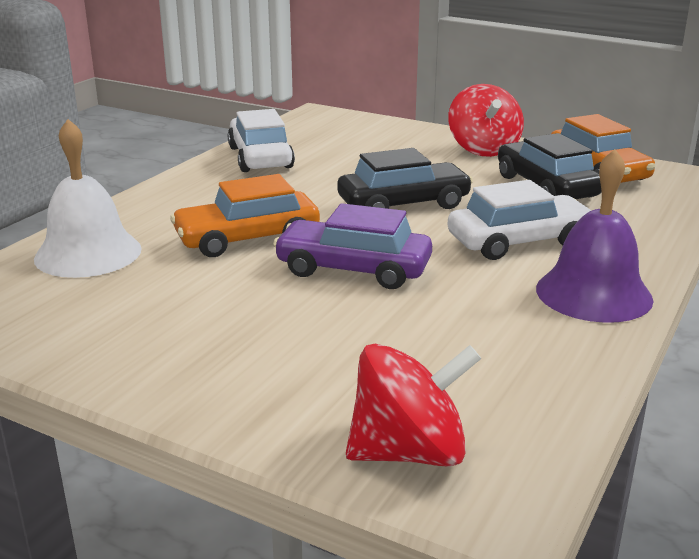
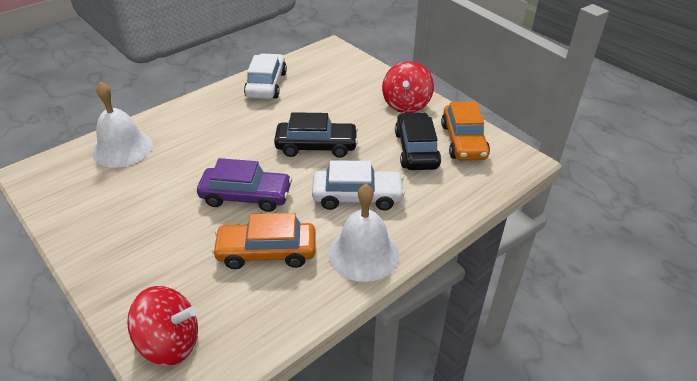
camera: 20 degrees right, 15 degrees up
orange car [170,174,320,257] -> orange car moved to [212,213,316,269]
purple car [273,203,432,289] -> purple car turned 150 degrees clockwise [197,158,292,212]
purple bell [536,149,653,323] -> white bell [328,184,399,282]

